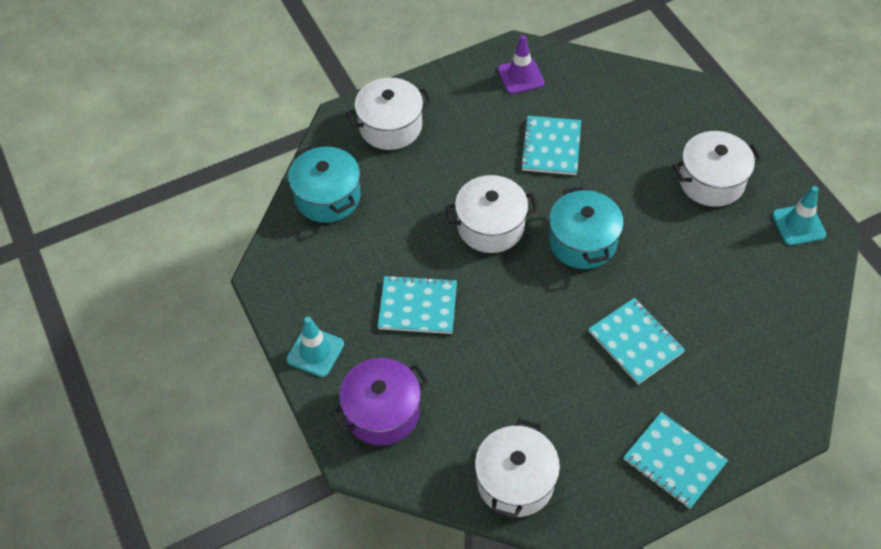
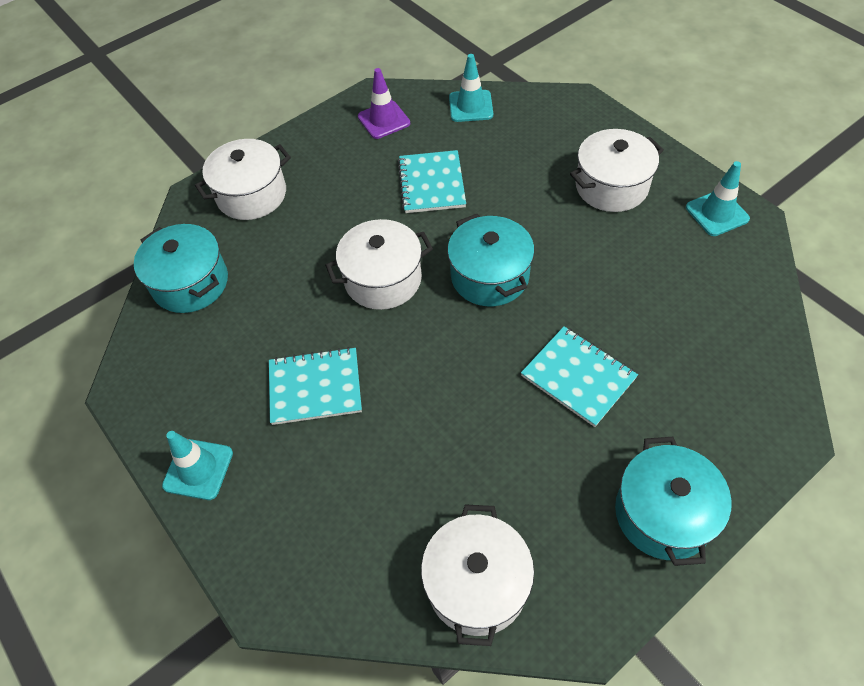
camera: 10 degrees left, 0 degrees up
purple pot [331,358,429,446] -> none
turquoise notebook [623,412,728,509] -> turquoise pot [615,437,732,566]
none -> turquoise traffic cone [449,54,493,122]

